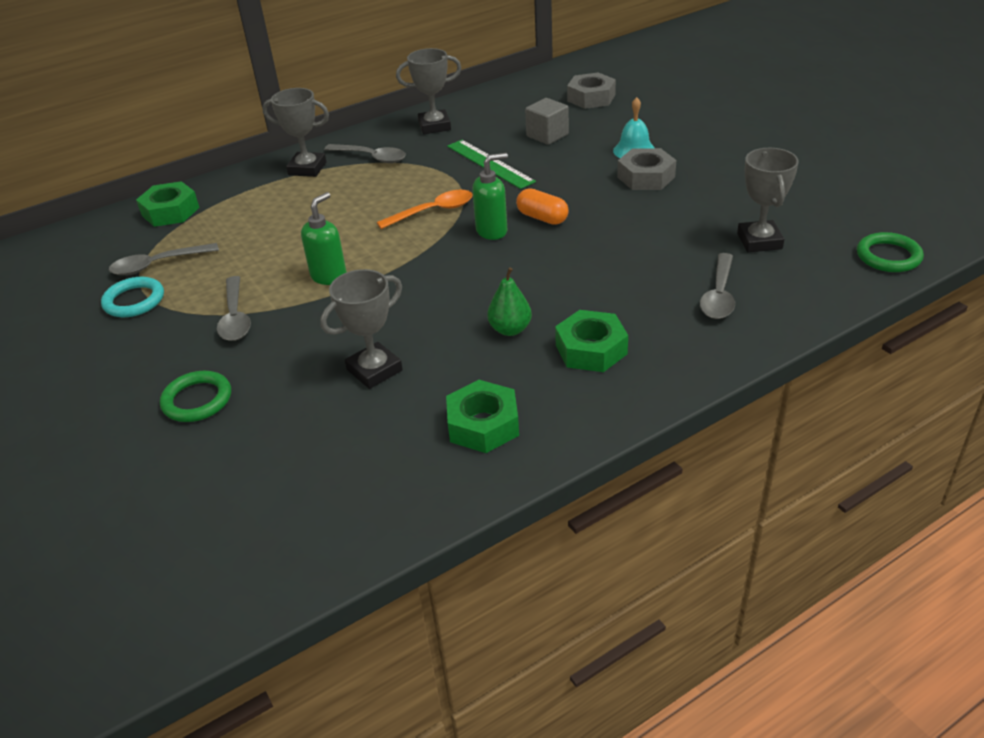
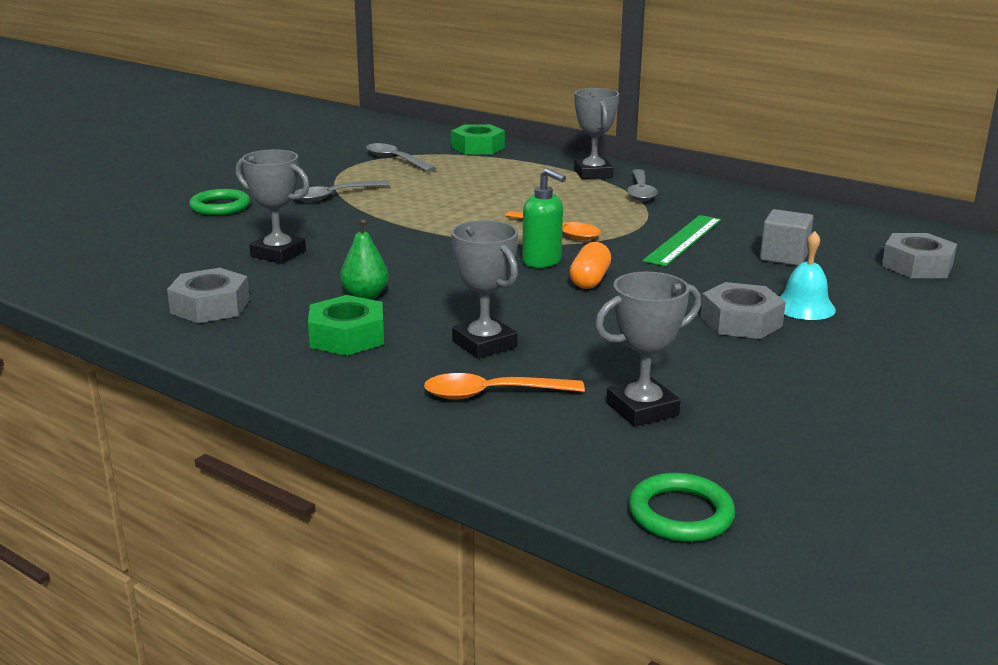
camera: 65 degrees right, 15 degrees down
turquoise ring [101,277,164,317] -> none
green soap dispenser [301,192,347,285] -> none
grey trophy [396,48,461,134] -> grey trophy moved to [451,220,518,358]
green nut [446,380,519,453] -> grey nut [167,268,250,323]
grey spoon [700,253,735,319] -> orange spoon [424,373,585,399]

